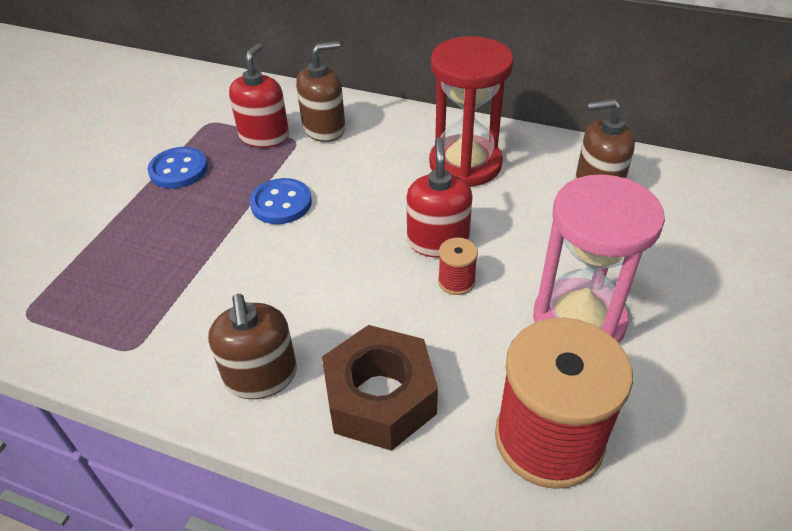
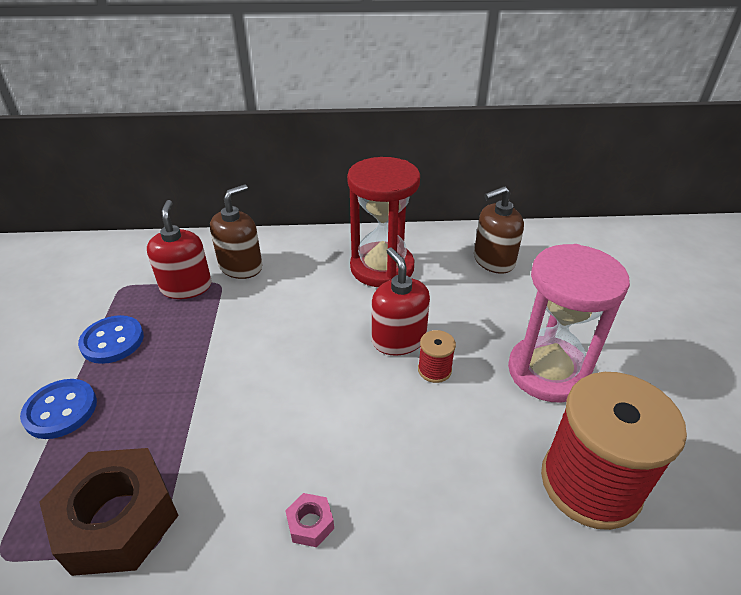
camera: 25 degrees left, 5 degrees down
brown soap dispenser [208,294,297,399] -> pink nut [285,493,334,547]
blue button [250,178,312,224] -> blue button moved to [20,379,97,439]
brown nut [322,325,438,451] -> brown nut moved to [39,448,179,576]

